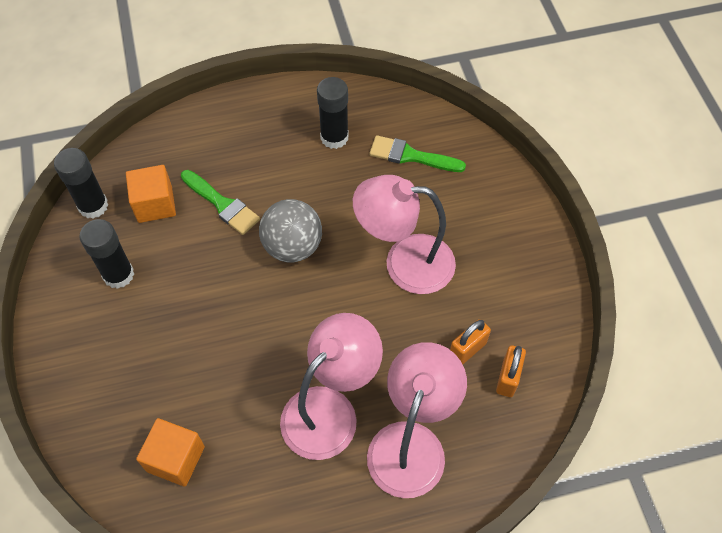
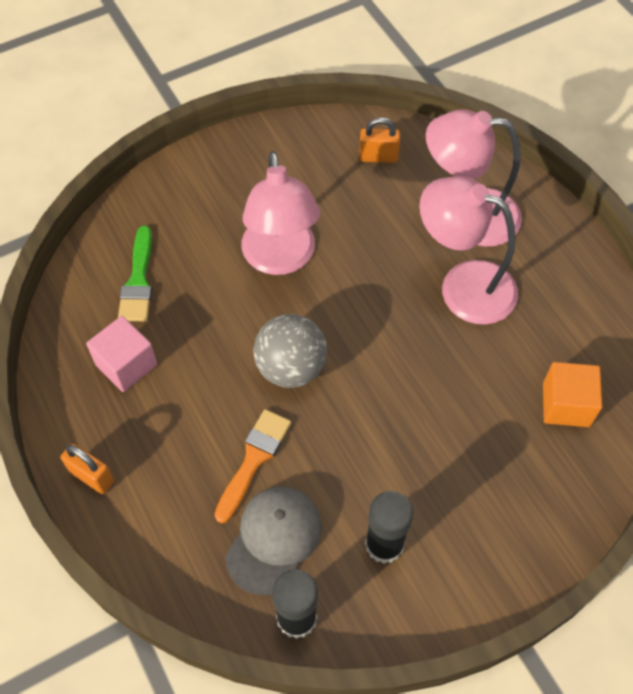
camera: 105 degrees left, 0 degrees up
orange cube [126,165,176,223] -> grey cap [225,486,322,596]
green brush [181,170,260,235] -> orange brush [214,409,291,523]
black glue stick [317,77,349,149] -> pink cube [86,316,157,392]
orange padlock [450,319,491,364] -> orange padlock moved to [61,443,114,494]

